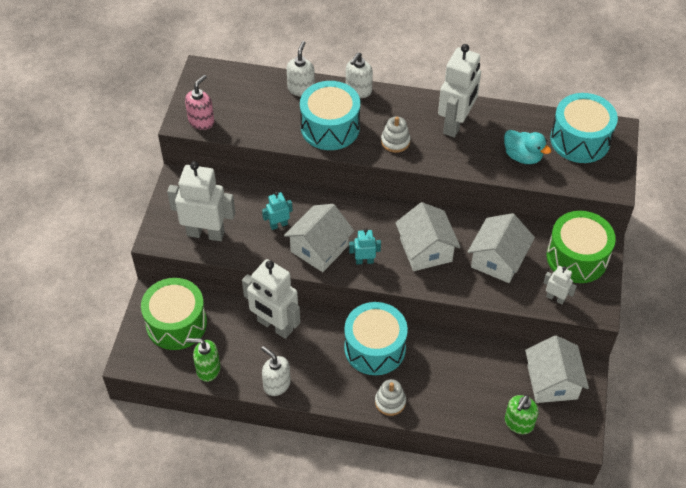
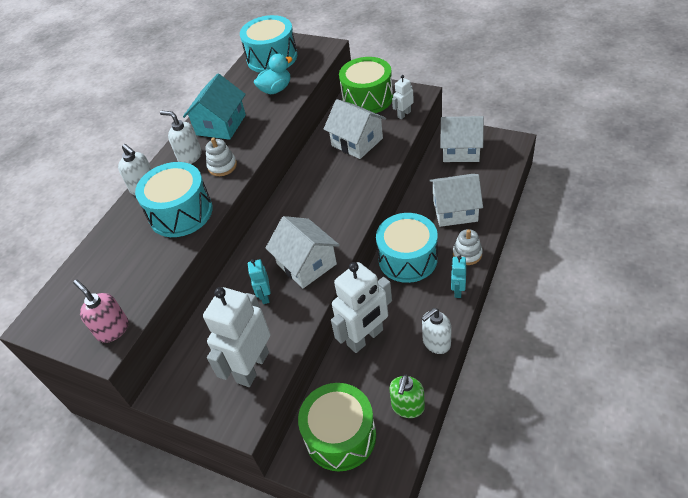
camera: 70 degrees left, 5 degrees down
white soap dispenser [287,41,315,96] -> white soap dispenser moved to [160,111,202,164]
turquoise robot [349,229,381,264] -> turquoise robot moved to [451,255,466,298]
white house [395,202,461,271] -> white house moved to [429,174,483,227]
white robot [438,44,481,138] -> turquoise house [183,73,246,140]
green soap dispenser [505,395,539,434] -> none

